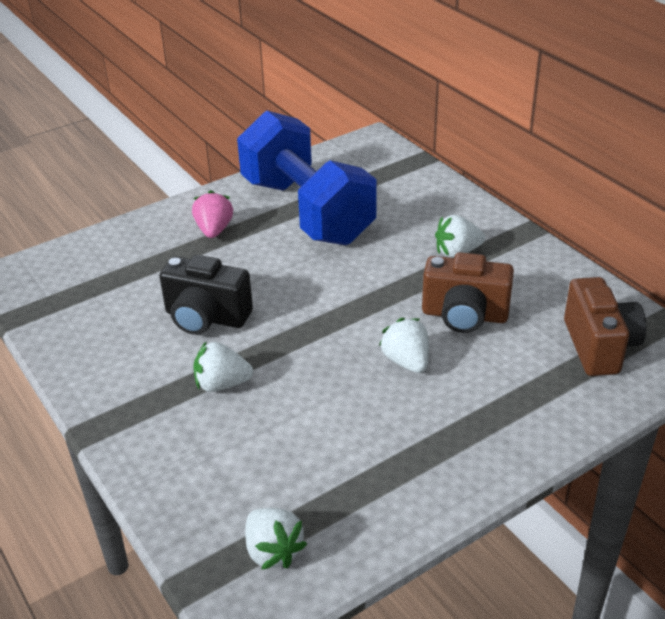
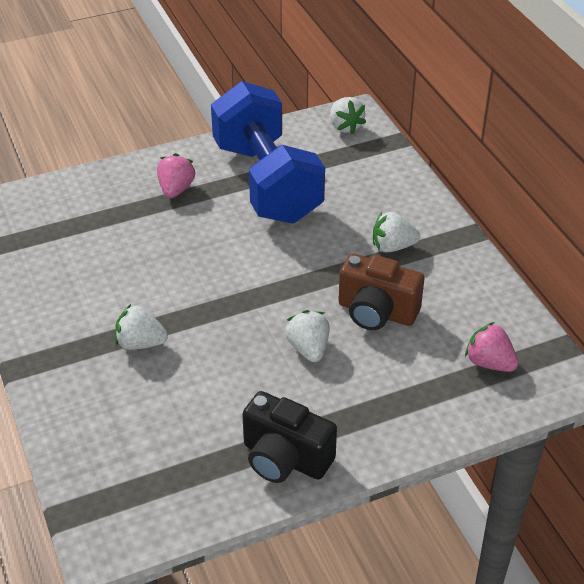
camera: 10 degrees right, 5 degrees up
black camera [159,255,253,335] -> black camera moved to [242,391,337,483]
white strawberry [245,508,307,570] -> white strawberry moved to [330,97,366,135]
brown camera [564,277,646,376] -> pink strawberry [465,322,518,372]

